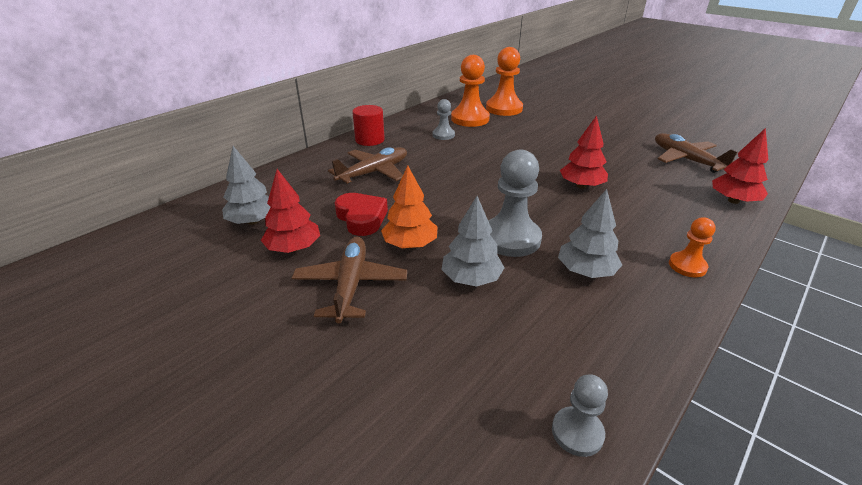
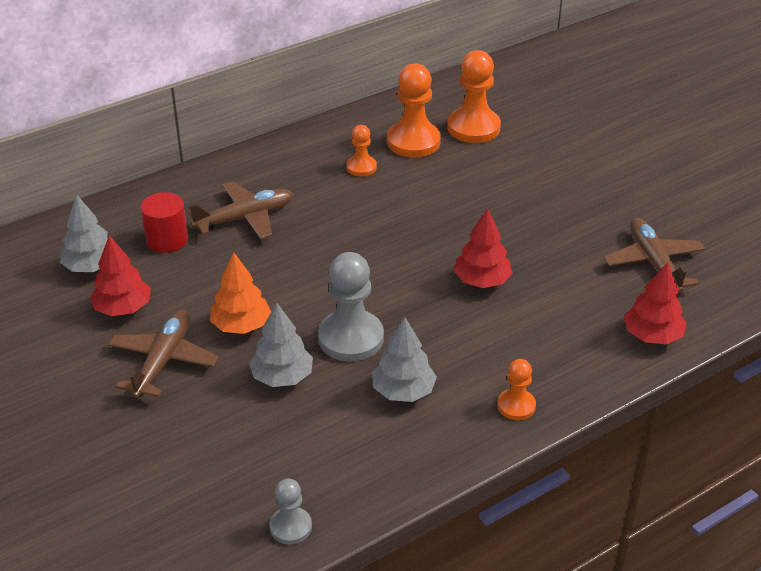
camera: 15 degrees right, 5 degrees up
red heart [335,193,388,236] -> none
red cylinder [352,105,385,146] -> red cylinder moved to [141,192,188,253]
grey pawn [433,99,455,140] -> orange pawn [346,125,377,177]

